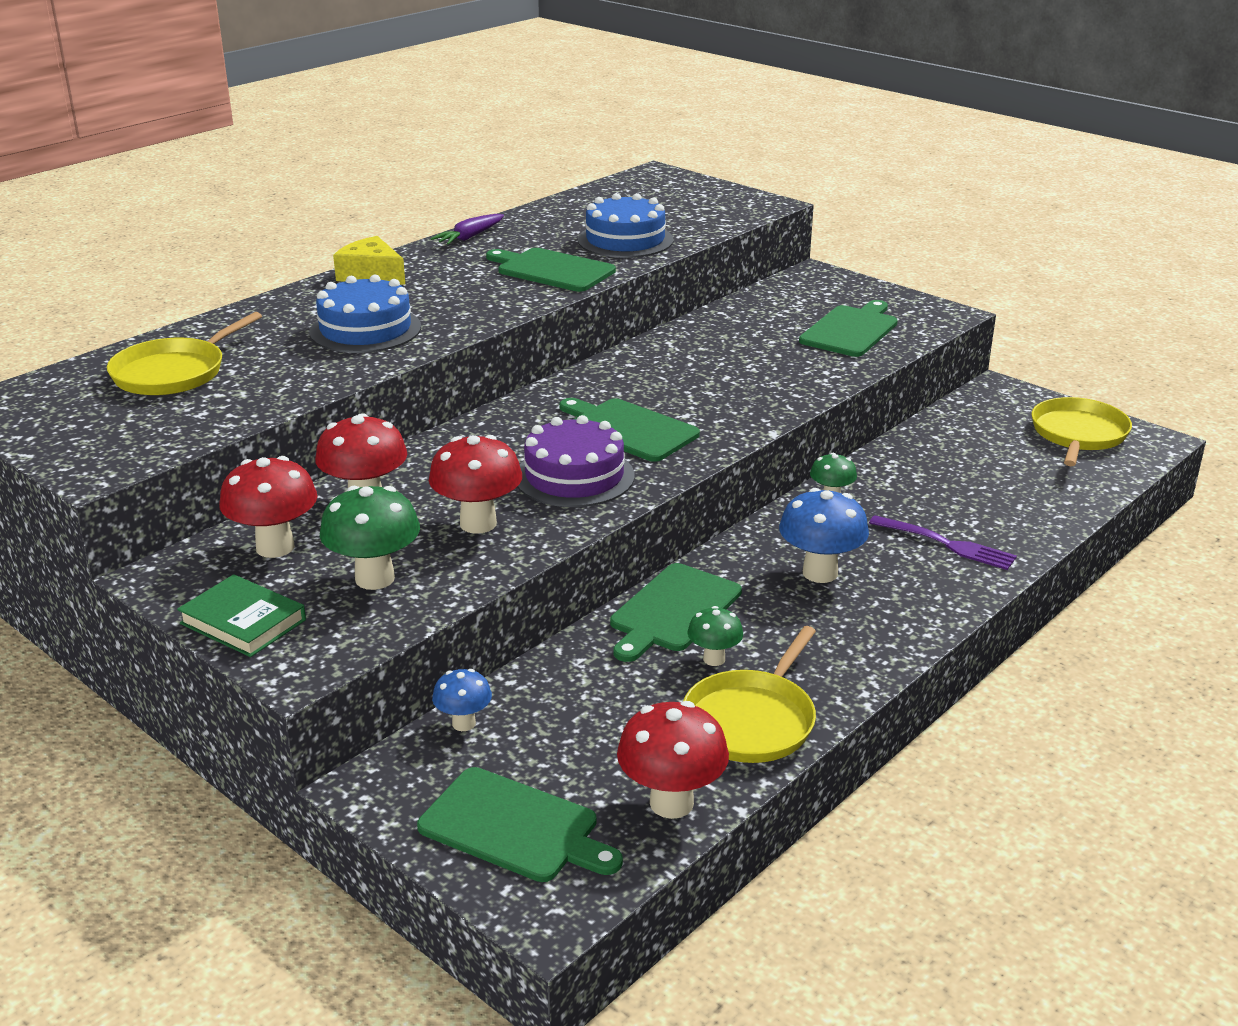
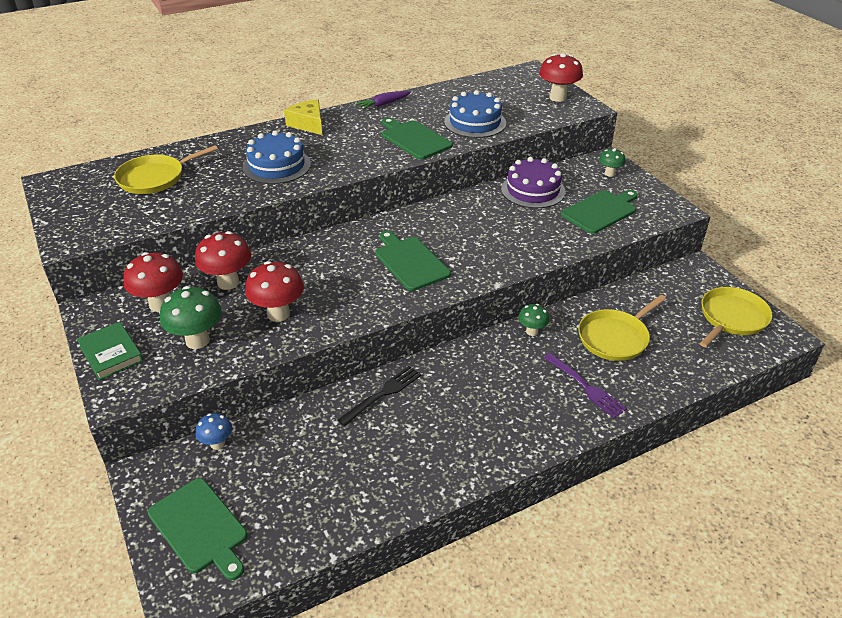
camera: 20 degrees right, 10 degrees up
purple cake [517,415,635,507] -> purple cake moved to [501,157,565,208]
green cutting board [610,563,742,662] -> black fork [338,366,421,426]
red mushroom [617,701,729,819] -> red mushroom moved to [539,53,583,102]
yellow pan [683,626,816,763] -> yellow pan moved to [578,295,666,361]
green mushroom [688,606,743,666] -> green mushroom moved to [599,148,626,177]
blue mushroom [779,488,869,583] -> none

